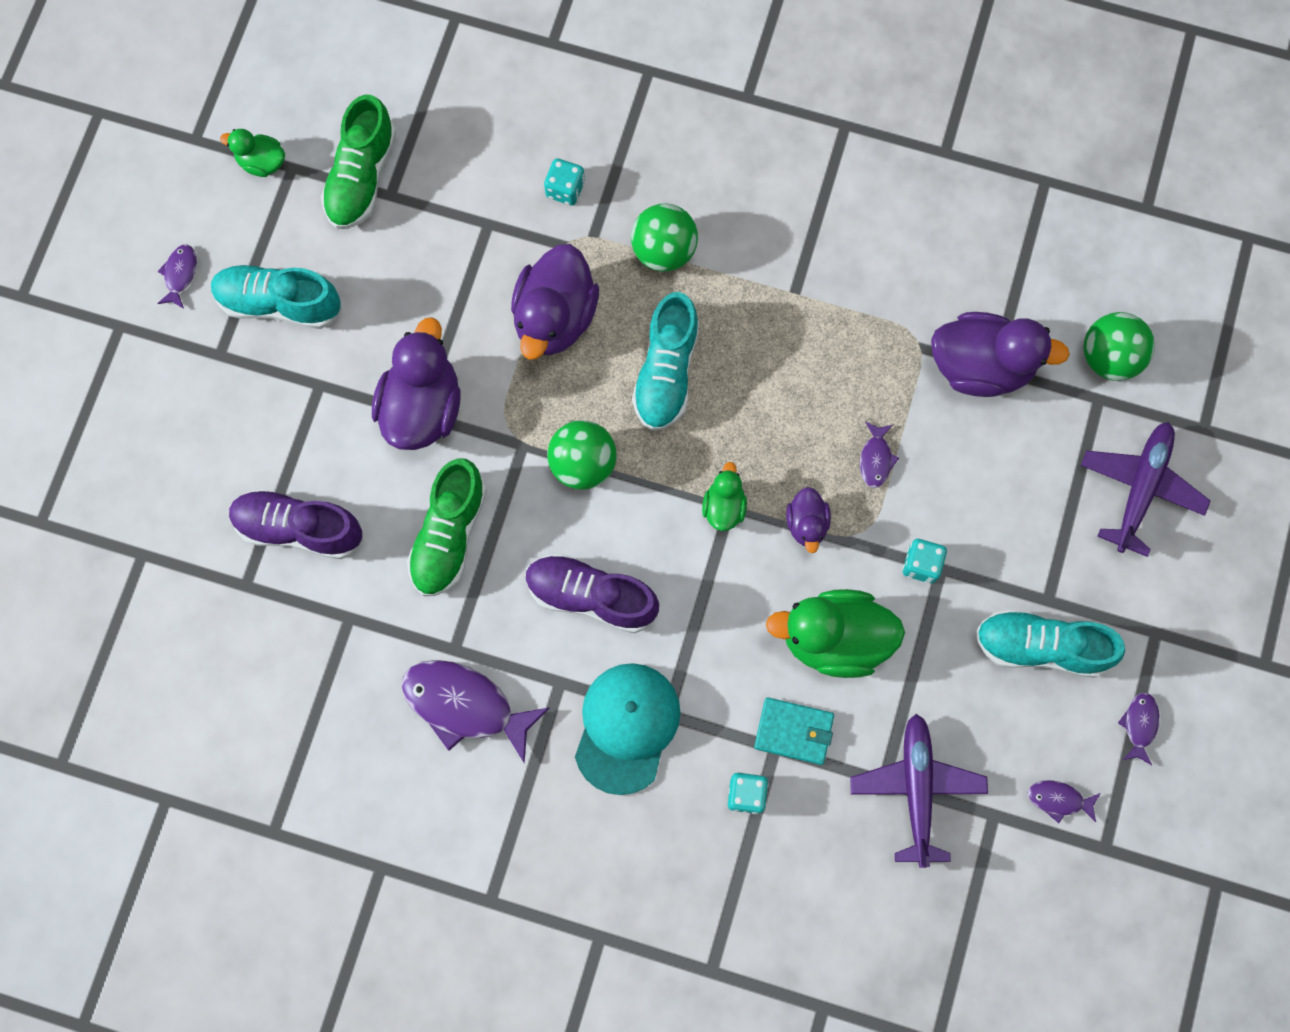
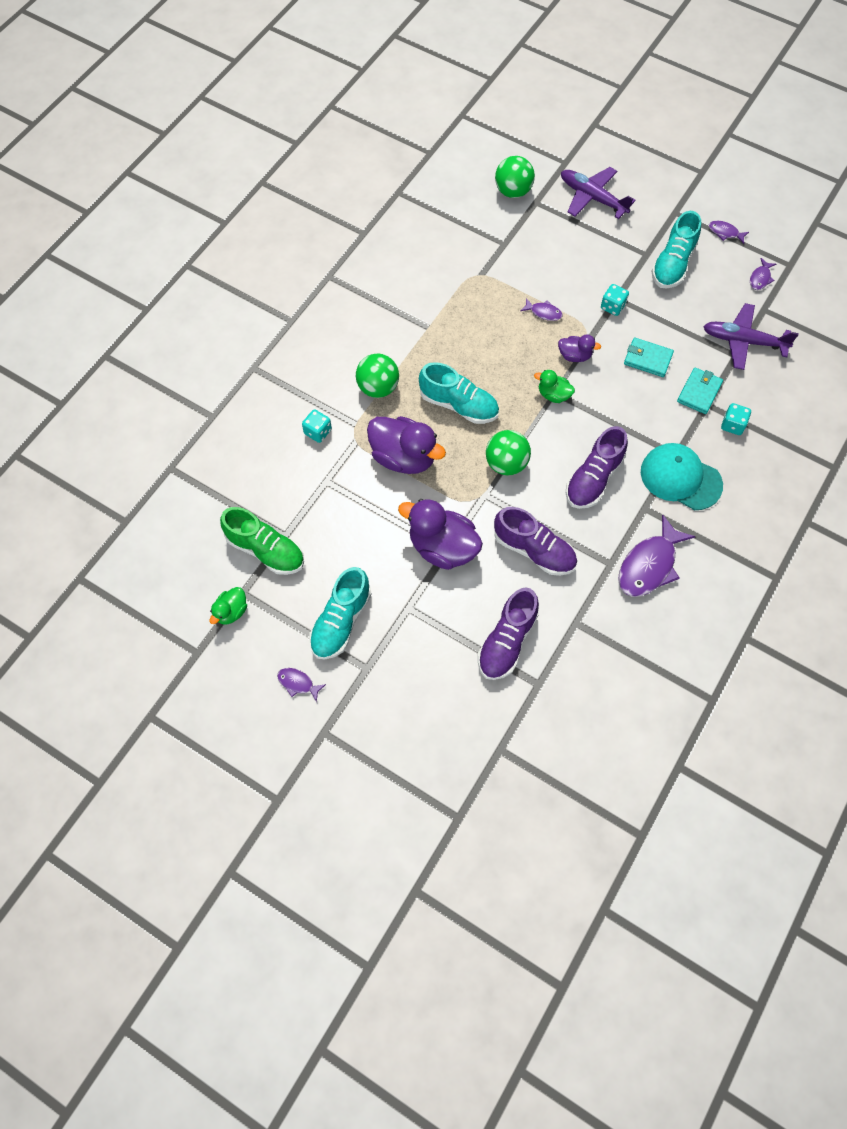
camera: 75 degrees left, 10 degrees down
green shoe [407,458,487,596] -> purple shoe [494,507,577,576]
green duck [766,589,905,678] -> turquoise wallet [624,337,674,377]
purple duck [931,312,1070,397] -> none

